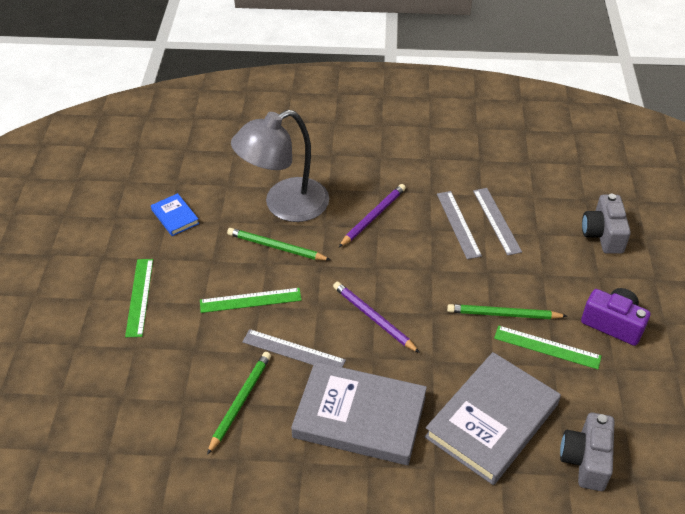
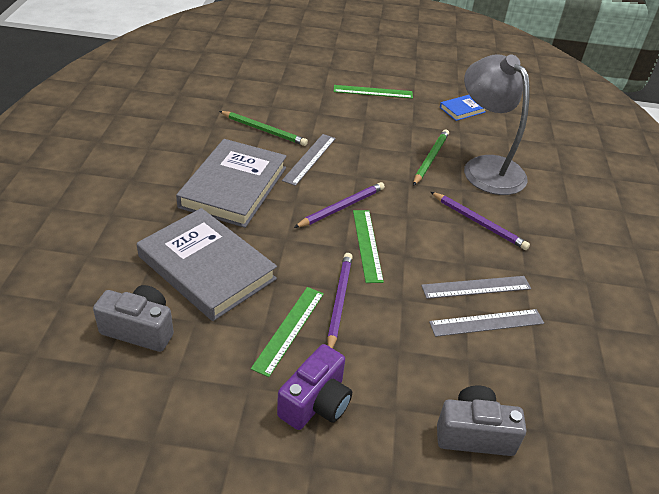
camera: 90 degrees right, 5 degrees down
green ruler [200,288,302,313] -> green ruler moved to [353,210,384,283]
green pencil [447,304,567,319] -> purple pencil [327,253,353,348]

